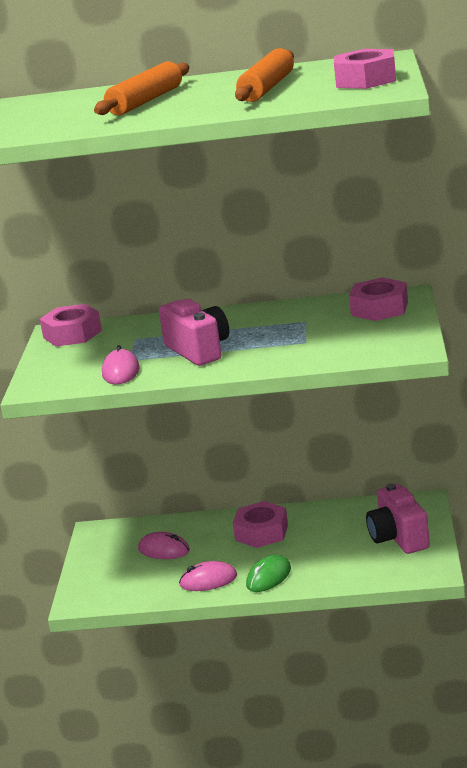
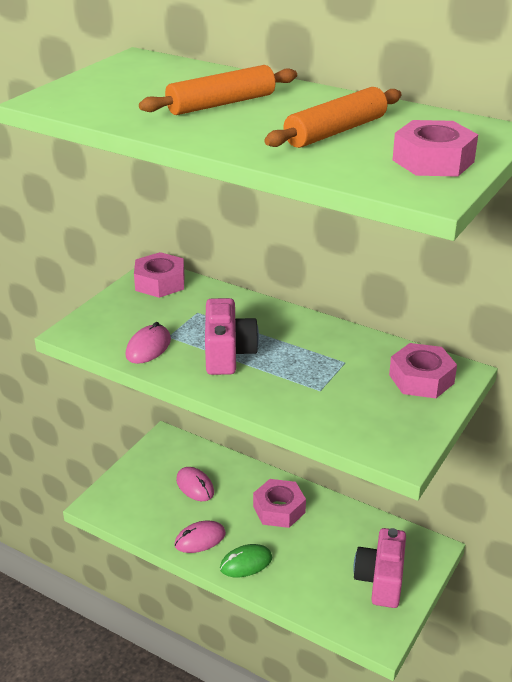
camera: 25 degrees right, 10 degrees up
pink mouse [179,561,237,591] -> pink mouse turned 45 degrees counterclockwise [174,521,226,553]

